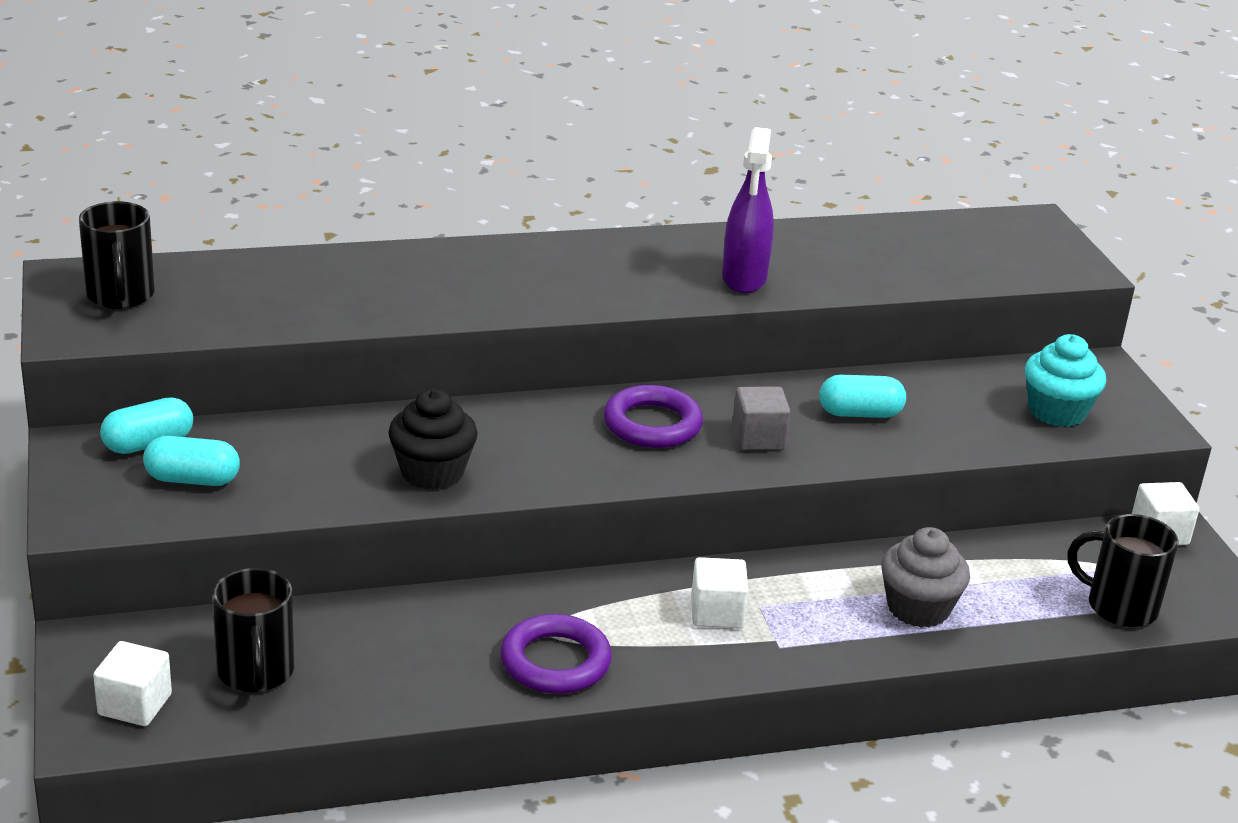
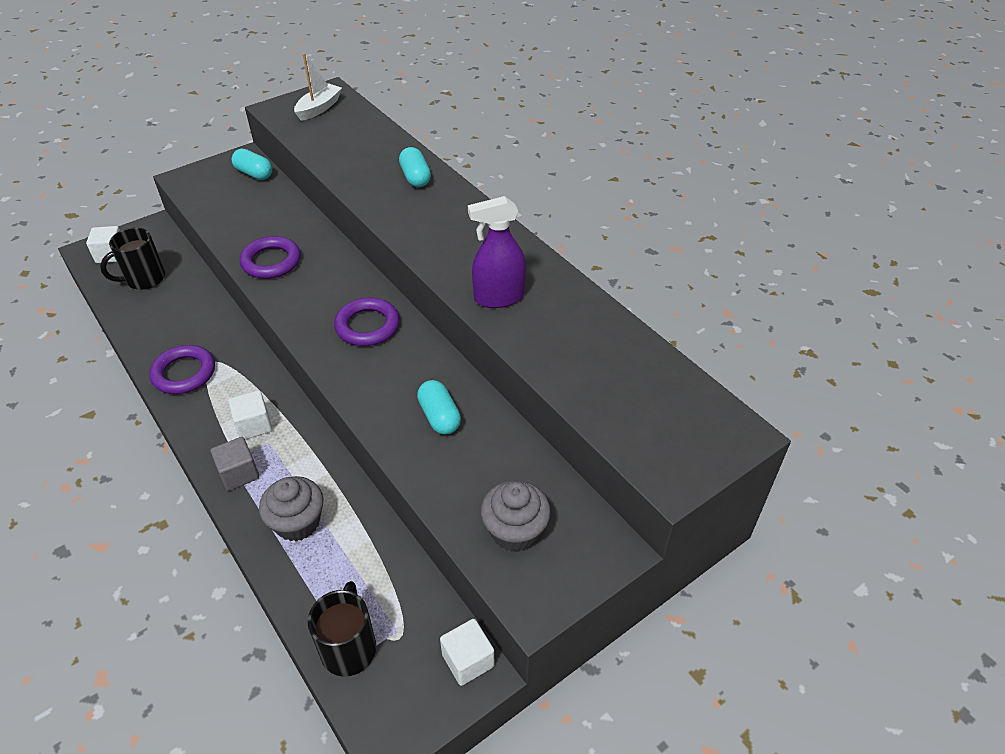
camera: 70 degrees right, 15 degrees up
black mug [79,201,155,309] -> white boat [294,53,342,121]
turquoise capsule [143,436,240,486] -> turquoise capsule moved to [399,147,431,187]
black cupcake [388,389,478,490] -> purple ring [240,236,301,279]
grey cube [732,386,791,450] -> grey cube moved to [211,437,259,491]
turquoise cupcake [1025,334,1106,427] -> grey cupcake [481,481,551,552]

